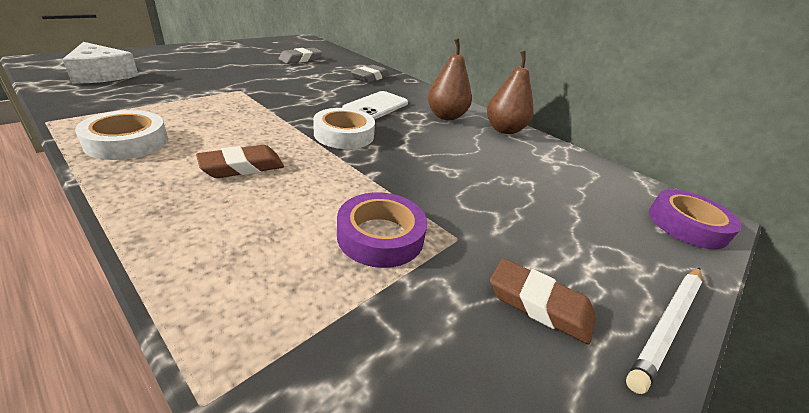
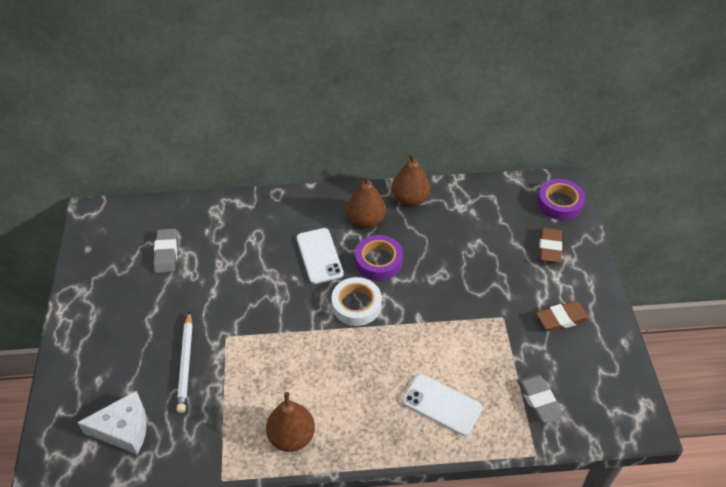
camera: 45 degrees left, 15 degrees up
white tape [75,110,168,160] -> brown pear [266,392,315,452]
brown eraser [196,145,284,178] -> brown eraser moved to [539,228,562,263]
purple tape [337,192,427,268] -> purple tape moved to [355,235,403,280]
grey eraser [351,65,389,83] -> grey eraser moved to [517,374,563,423]
white pencil [626,268,702,394] -> white pencil moved to [177,311,193,413]
none -> white phone [402,374,483,436]

